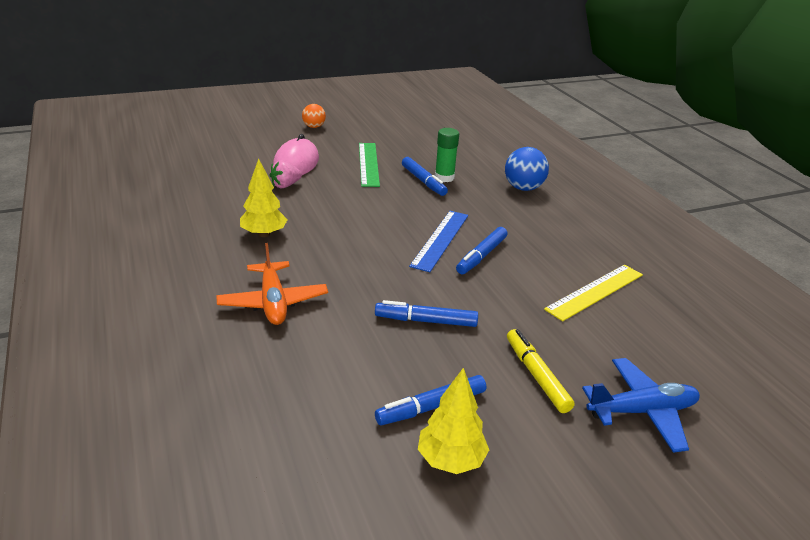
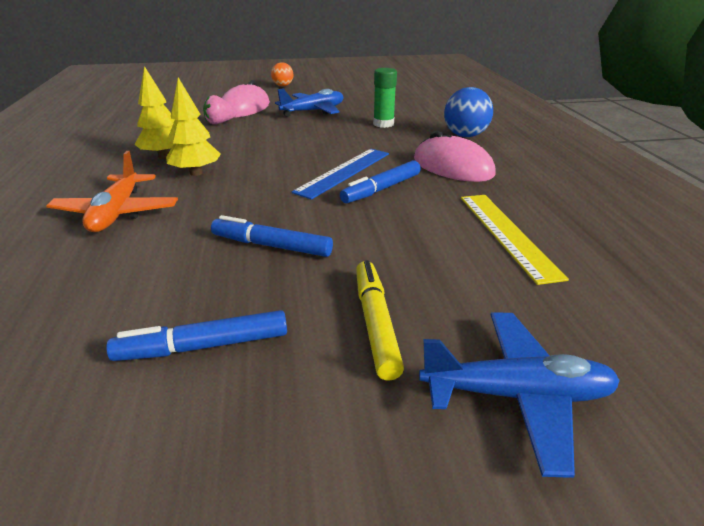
camera: 15 degrees right, 0 degrees up
green ruler [359,143,380,187] -> blue plane [275,88,343,117]
blue marker [402,157,448,196] -> none
yellow tree [418,368,489,474] -> yellow tree moved to [166,77,221,176]
yellow ruler [544,265,643,321] -> yellow ruler turned 75 degrees counterclockwise [461,195,569,285]
none -> pink mouse [414,131,496,182]

